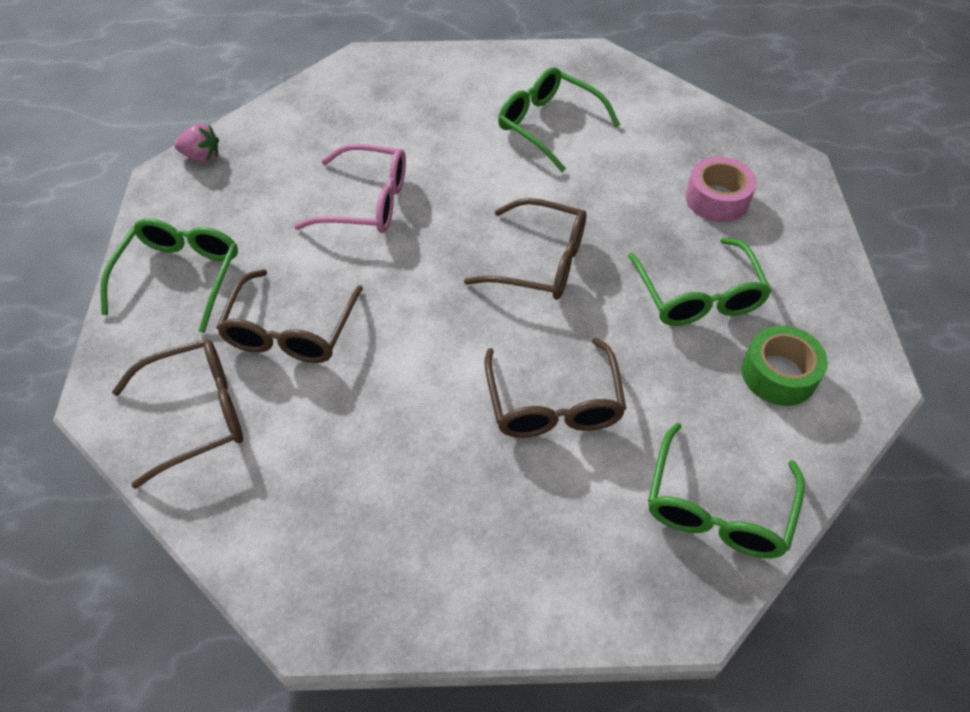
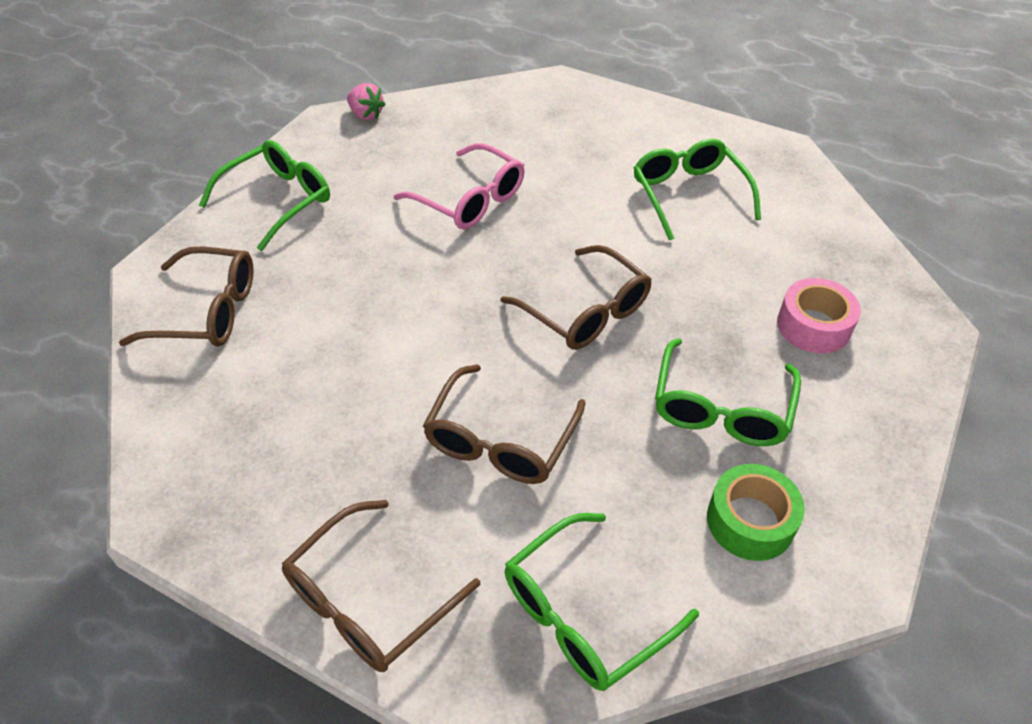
camera: 30 degrees right, 5 degrees down
brown glasses [216,269,363,363] -> brown glasses moved to [282,500,480,672]

